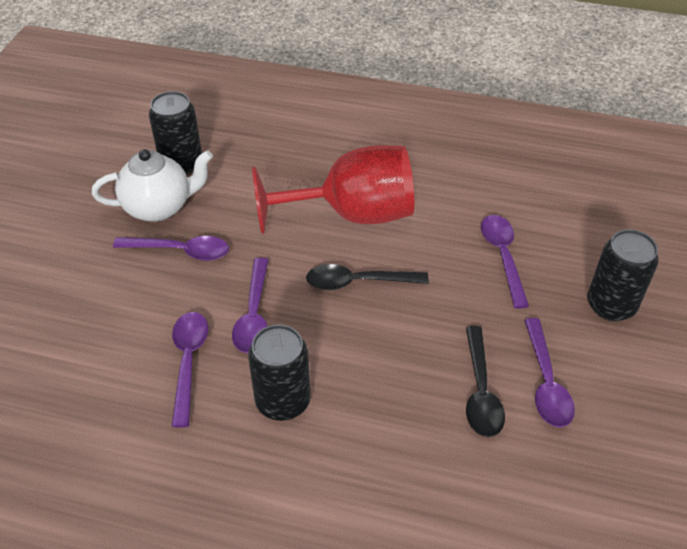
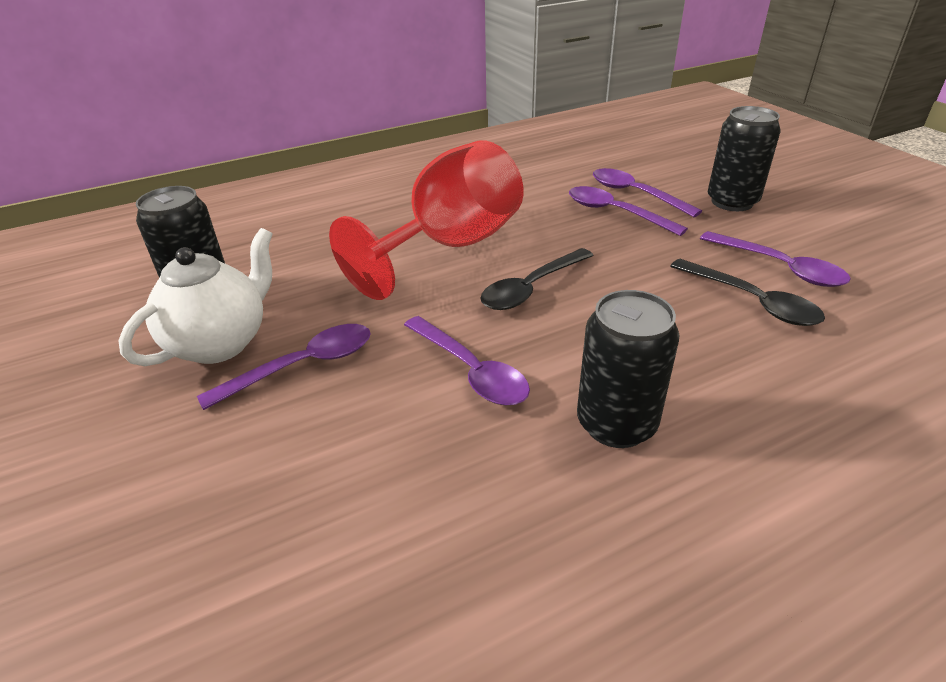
camera: 40 degrees left, 10 degrees down
purple spoon [172,312,208,427] -> purple spoon moved to [593,168,702,217]

